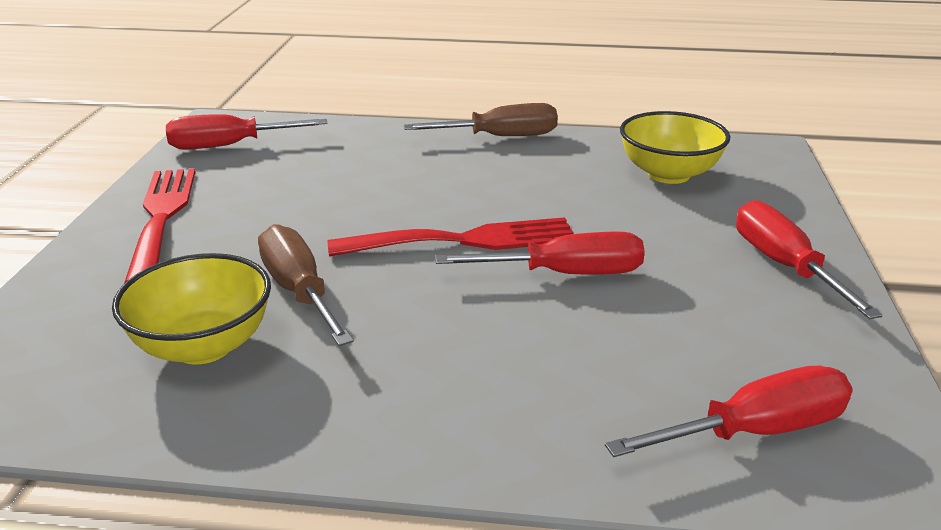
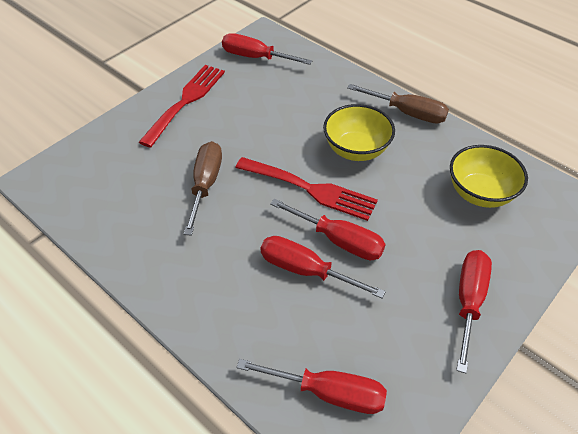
camera: 35 degrees right, 20 degrees up
yellow bowl [112,253,271,365] -> yellow bowl moved to [323,104,395,161]
none -> red screwdriver [261,236,386,298]

